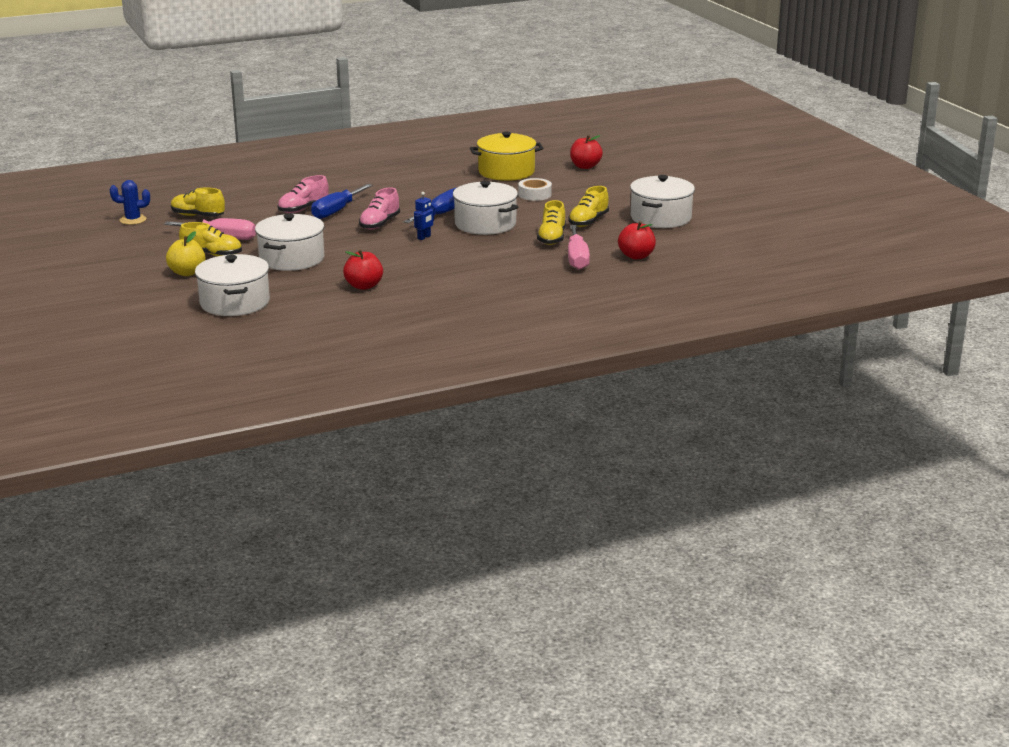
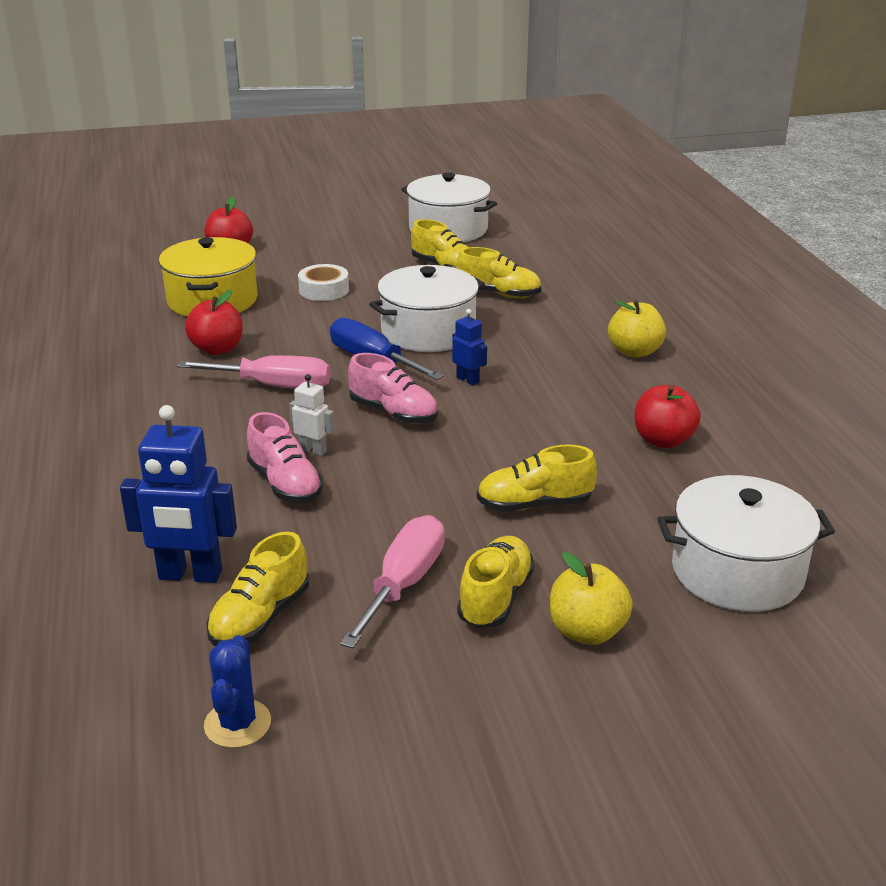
camera: 80 degrees left, 5 degrees up
white pot [255,214,324,271] -> yellow shoe [477,445,597,512]
blue screwdriver [311,184,373,219] -> white robot [290,374,334,456]
pink screwdriver [568,225,590,270] -> pink screwdriver moved to [177,355,330,389]
red apple [618,221,656,260] -> red apple moved to [185,290,243,355]
none -> blue robot [120,405,237,583]
none -> yellow apple [608,300,666,358]

